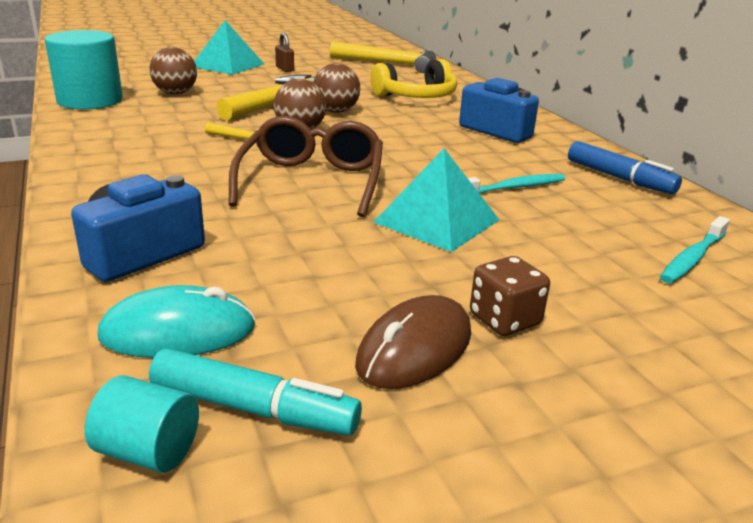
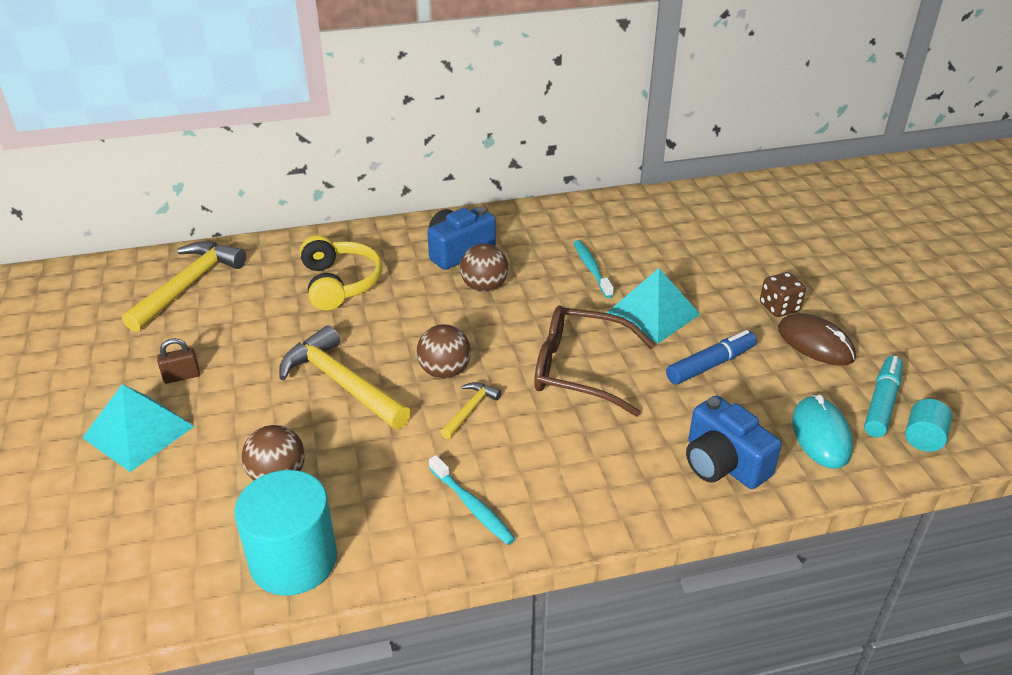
camera: 80 degrees left, 10 degrees up
brown ball [313,63,360,113] -> brown ball moved to [460,244,508,292]
blue marker [568,141,682,194] -> blue marker moved to [666,330,757,385]
turquoise toothbrush [660,216,730,283] -> turquoise toothbrush moved to [429,455,516,545]

